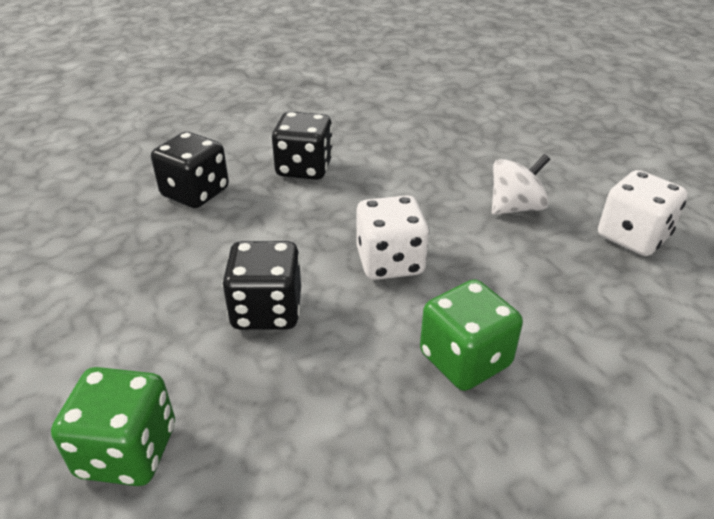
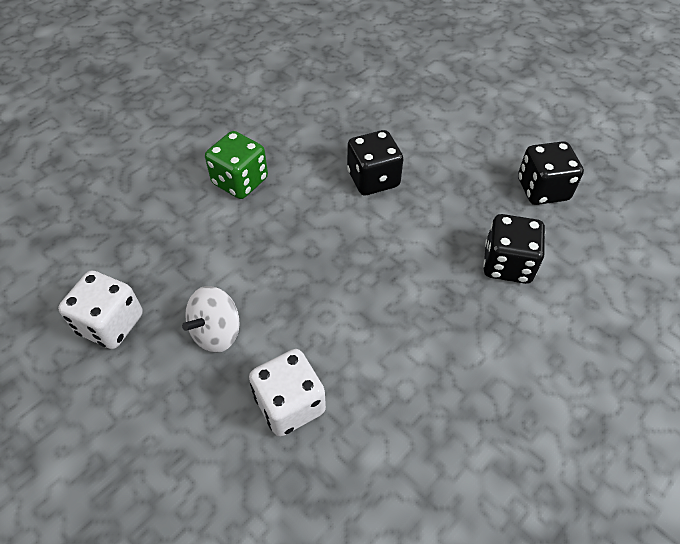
camera: 160 degrees right, 15 degrees up
green dice [51,367,175,486] -> none
black dice [272,112,333,180] -> black dice moved to [518,141,584,205]
white dice [356,195,429,280] -> white dice moved to [249,349,326,437]

